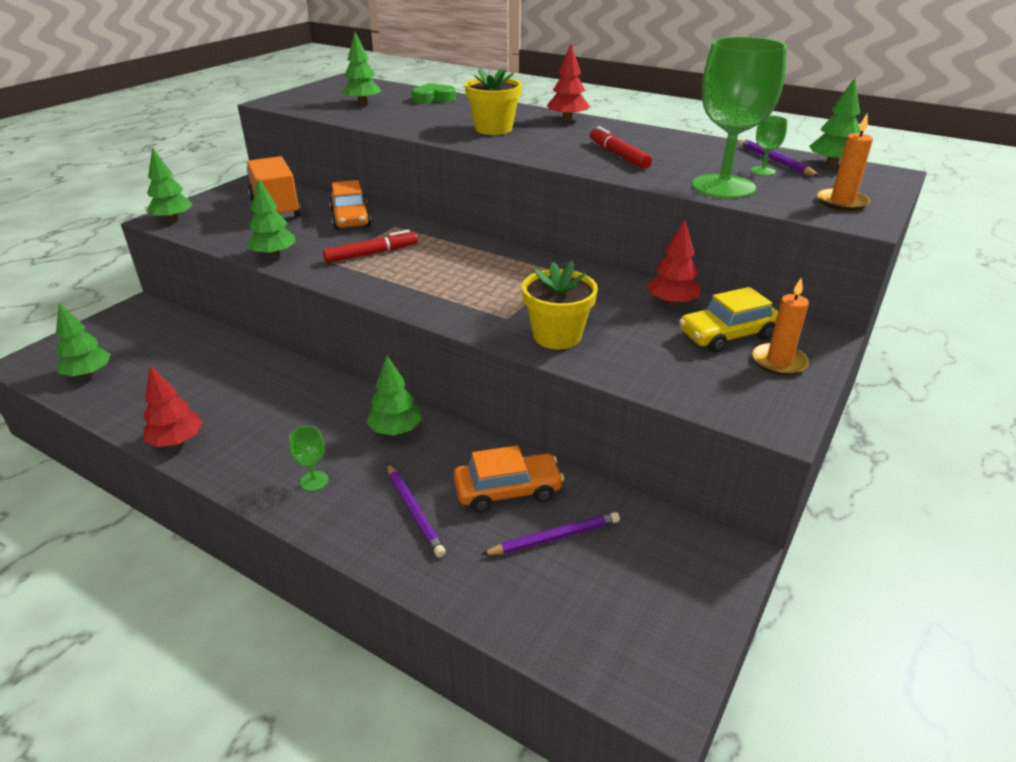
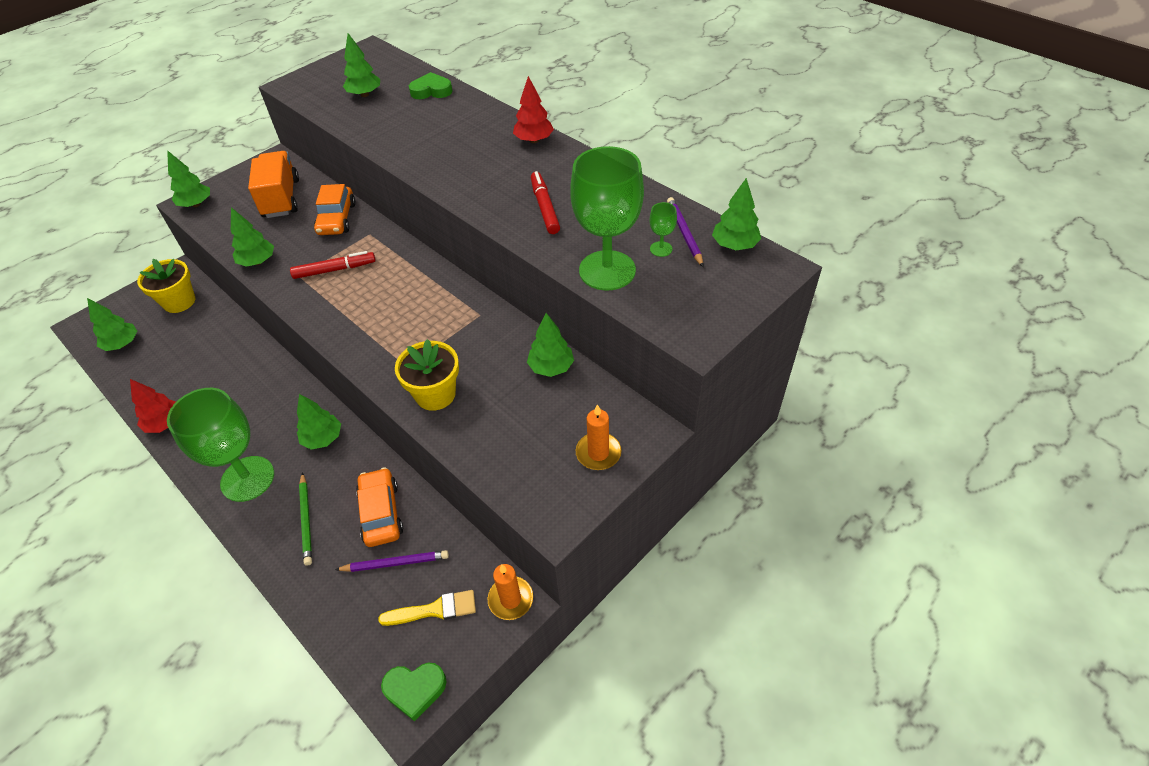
camera: 15 degrees right, 15 degrees up
green goblet [289,426,329,491] -> green goblet [167,388,274,502], size x2.47
purple pencil [387,464,446,558] -> green pencil [299,472,312,566]
orange car [454,445,564,512] -> orange car turned 105 degrees counterclockwise [356,467,403,547]
yellow flower pot [465,68,522,135] -> yellow flower pot moved to [137,259,195,313]
red tree [647,219,701,306] -> green tree [527,313,574,377]
yellow car [679,287,778,353] -> none
orange candle [817,114,873,211] -> orange candle moved to [488,564,533,620]
none -> yellow brush [378,590,476,626]
none -> green heart [381,663,447,722]

